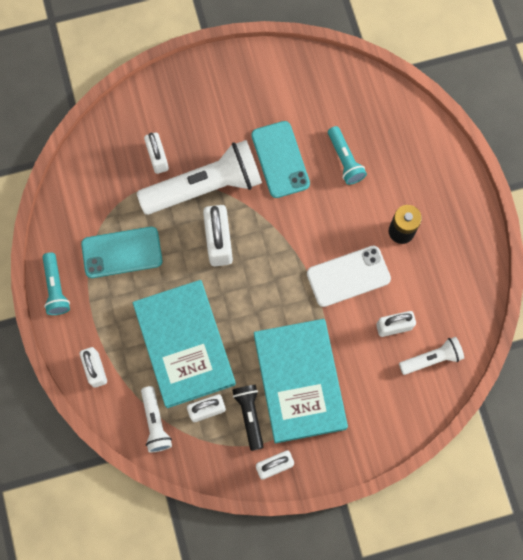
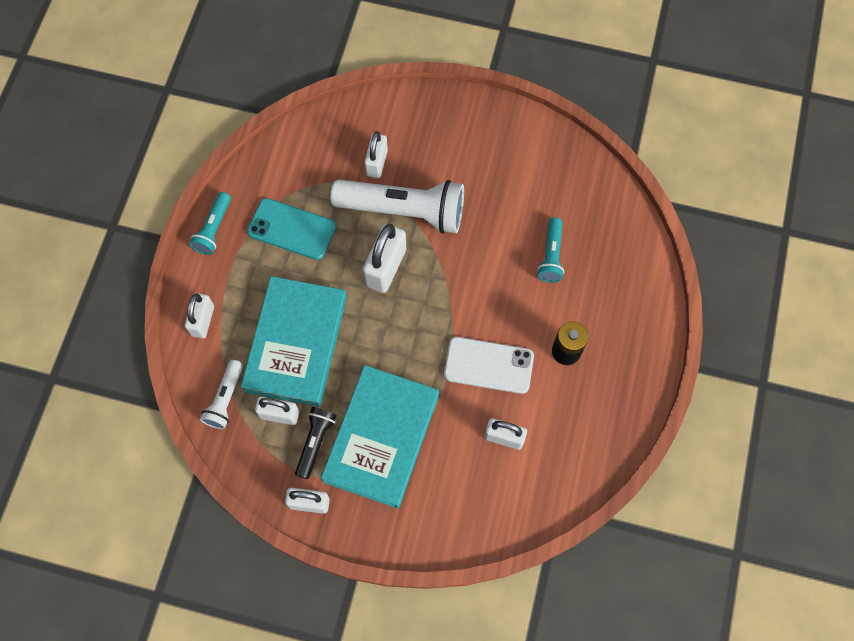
camera: 30 degrees right, 5 degrees down
turquoise phone [251,121,310,198] -> none
white flashlight [399,337,464,375] -> none

